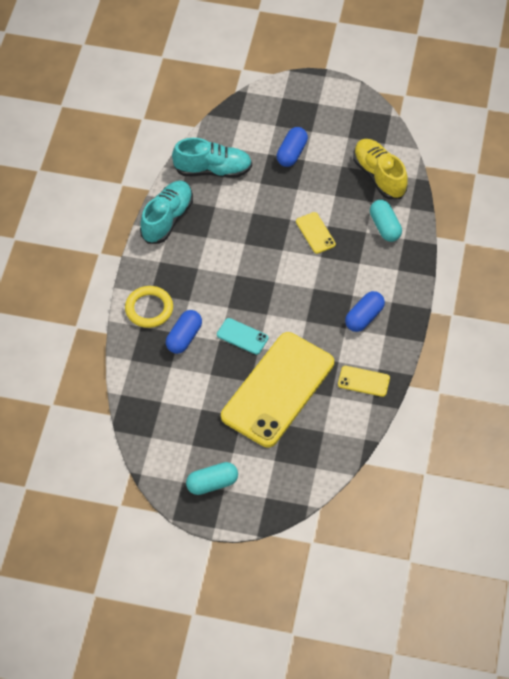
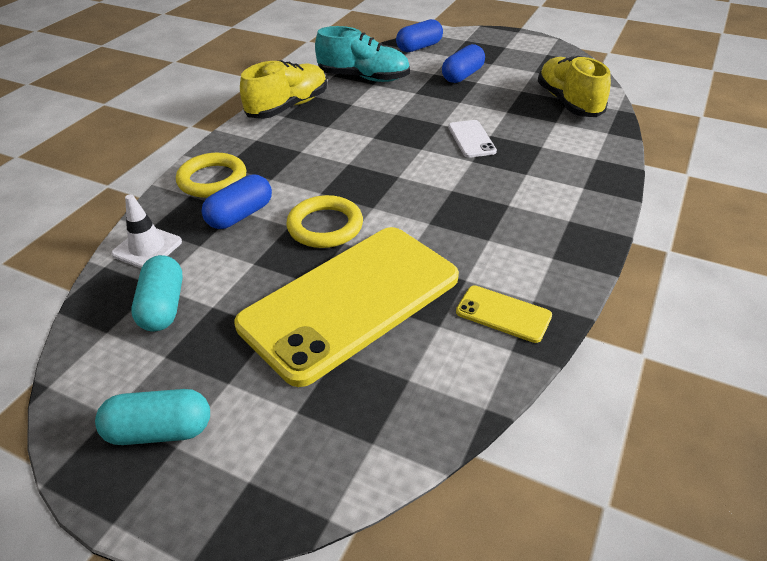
camera: 15 degrees right, 15 degrees down
turquoise shoe [140,180,193,244] -> yellow shoe [240,60,327,119]
turquoise phone [217,318,268,355] -> yellow ring [286,195,363,248]
yellow phone [296,212,336,254] -> white phone [448,120,497,158]
blue capsule [345,291,385,332] -> blue capsule moved to [396,19,443,52]
turquoise capsule [370,200,402,242] -> turquoise capsule moved to [131,255,183,331]
none -> white traffic cone [111,194,182,268]

